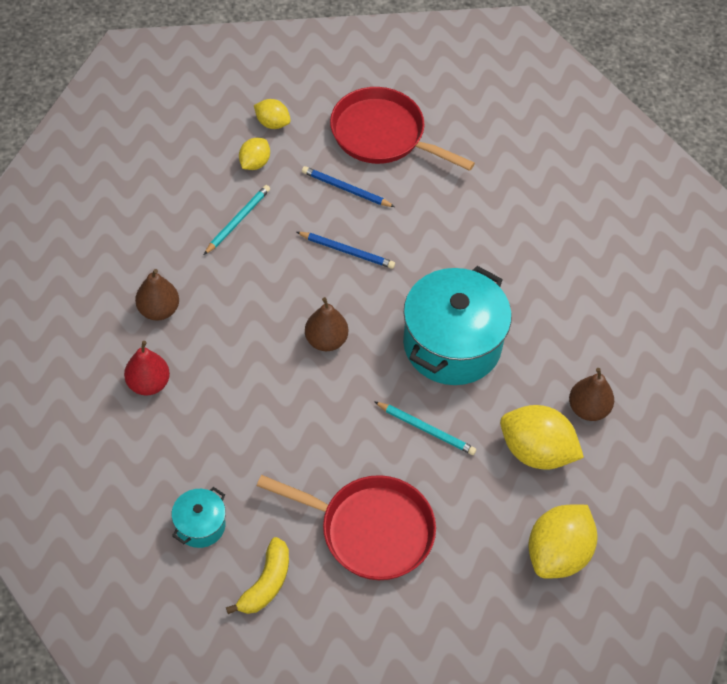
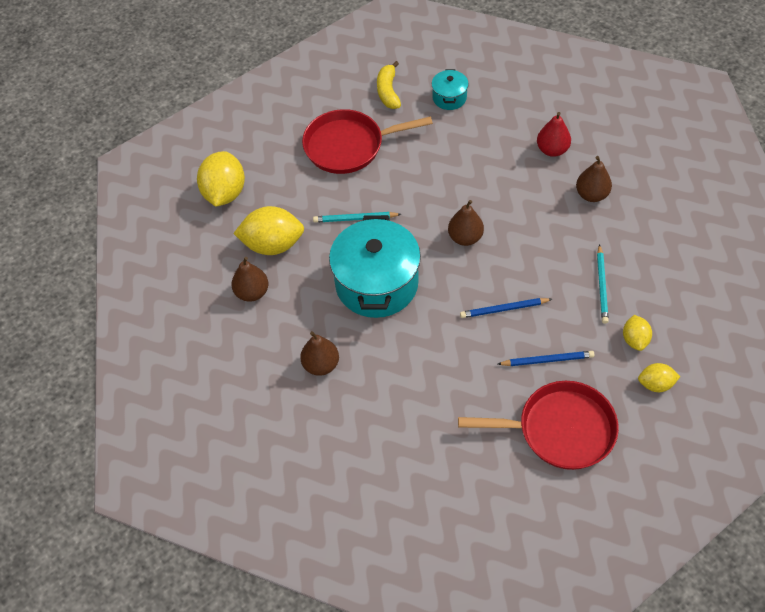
camera: 155 degrees right, 0 degrees up
none -> brown pear [300,331,339,376]

